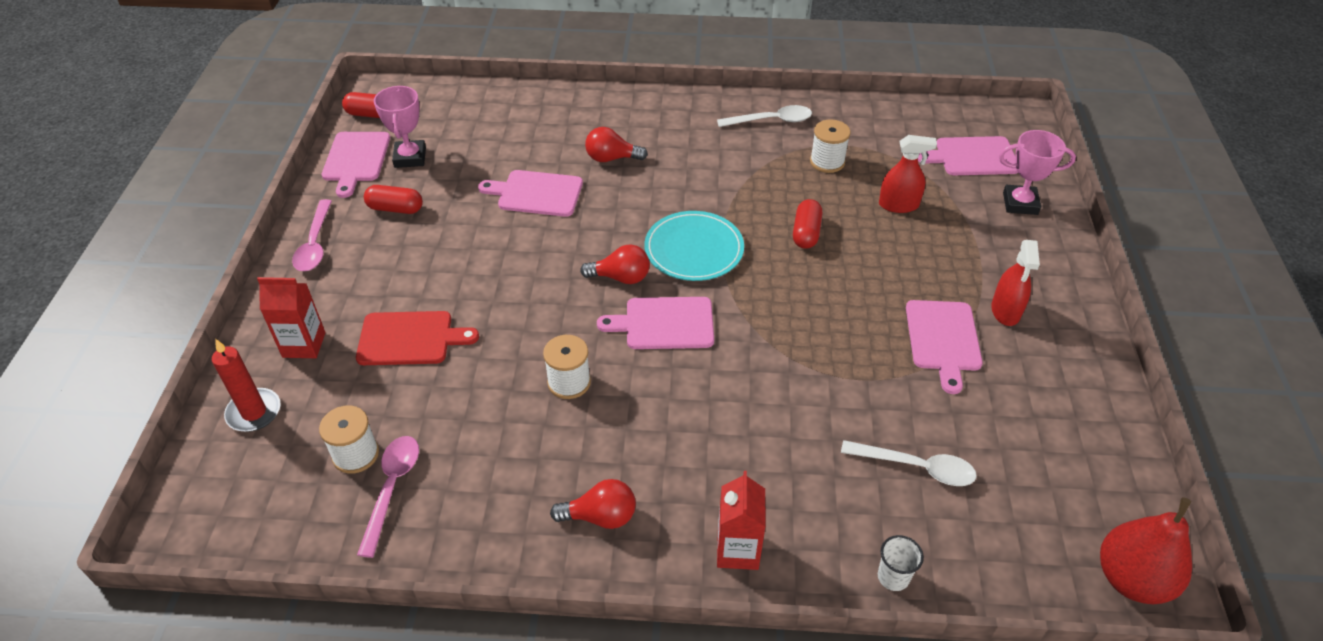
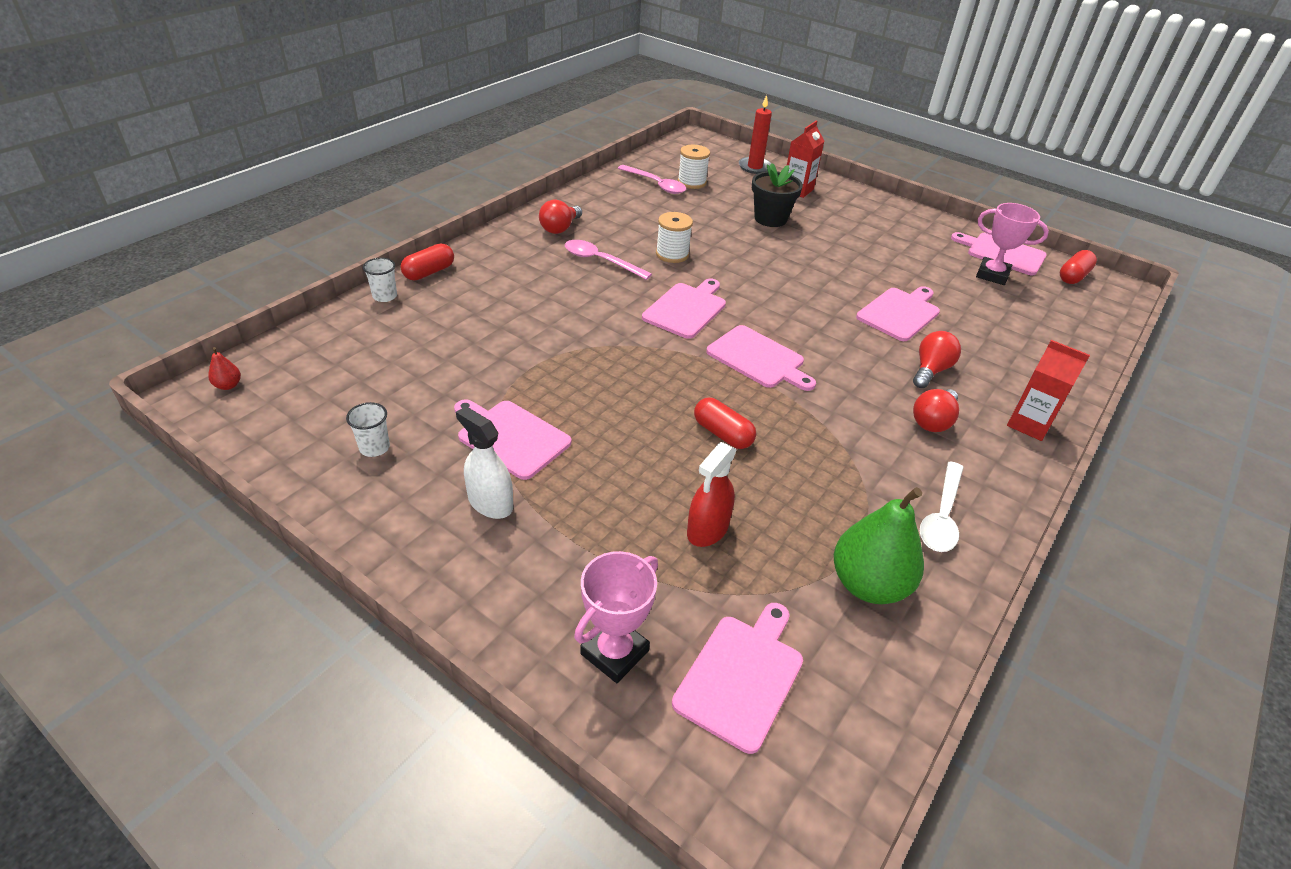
camera: 120 degrees right, 5 degrees down
pink spoon [292,199,332,271] -> pink spoon moved to [565,240,652,280]
red cutting board [356,311,479,365] -> black flower pot [752,163,803,227]
red capsule [364,185,423,214] -> red capsule moved to [400,243,454,280]
red light bulb [580,244,650,284] -> red light bulb moved to [913,389,959,432]
turquoise plate [644,211,744,281] -> pink cutting board [706,325,816,391]
red carton [717,471,766,570] -> red carton moved to [1007,340,1090,441]
white spool [810,119,851,173] -> none
white spoon [841,440,977,486] -> none
red spray bottle [991,240,1040,326] -> white spray bottle [456,406,513,519]
red pear [1100,498,1192,604] -> red pear [208,347,241,390], size x0.41
none -> white cup [346,402,390,457]
none -> green pear [834,487,924,604]

